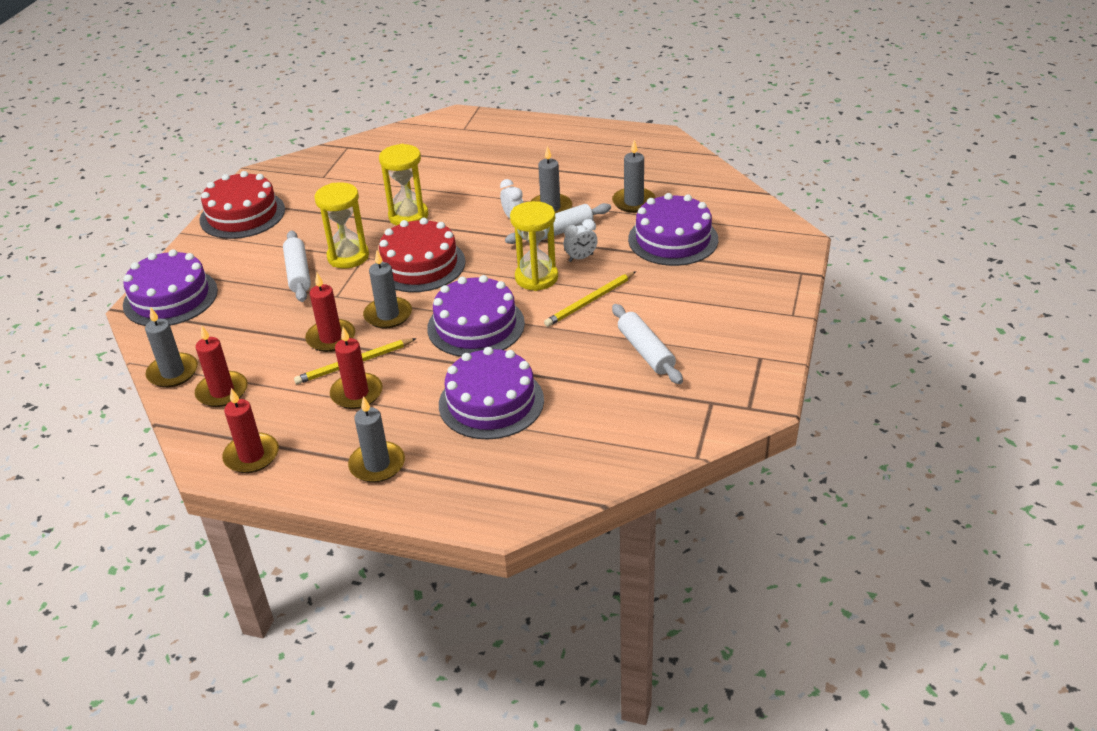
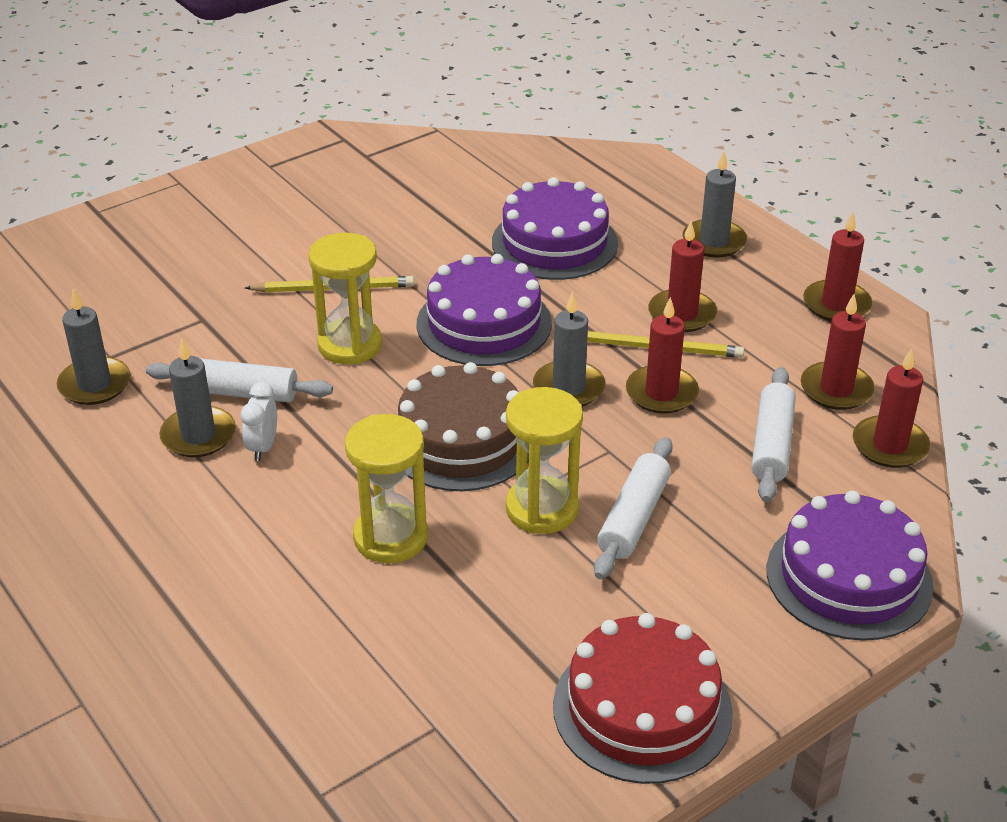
camera: 145 degrees left, 0 degrees up
grey candle [145,307,198,387] -> red candle [853,348,930,468]
red cake [379,218,465,292] -> brown cake [398,362,529,491]
white clock [564,219,598,262] -> none
white rolling pin [612,304,683,384] -> white rolling pin moved to [752,367,796,502]
purple cake [628,193,718,266] -> none

